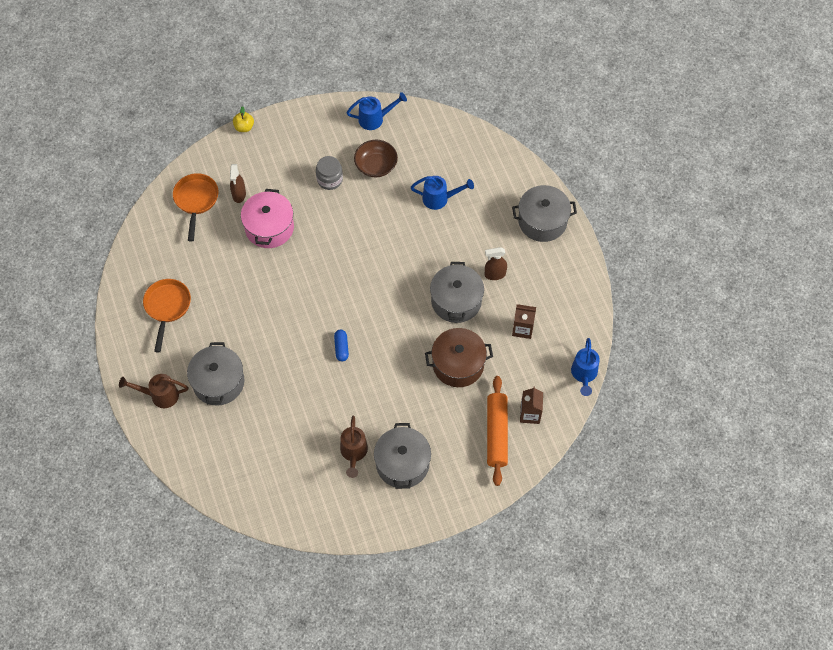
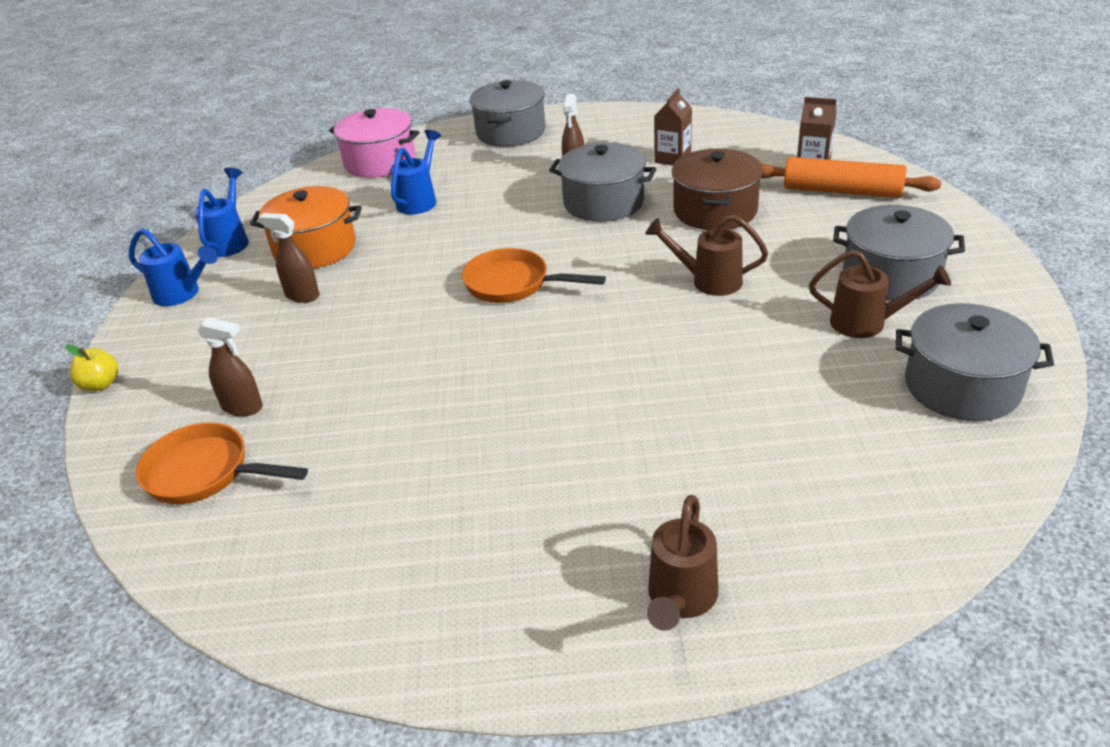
camera: 70 degrees left, 25 degrees down
orange pan [143,279,191,352] -> orange pan moved to [462,248,606,303]
grey pot [187,342,244,406] -> grey pot moved to [896,303,1054,421]
pink pot [241,189,294,248] -> pink pot moved to [329,108,420,178]
grey jar [316,156,343,190] -> brown spray bottle [258,213,319,303]
blue capsule [334,330,349,362] -> none
brown bowl [354,140,398,177] -> orange pot [250,186,362,269]
blue watering can [571,338,600,396] -> blue watering can moved to [129,228,218,306]
none -> brown watering can [645,214,768,296]

